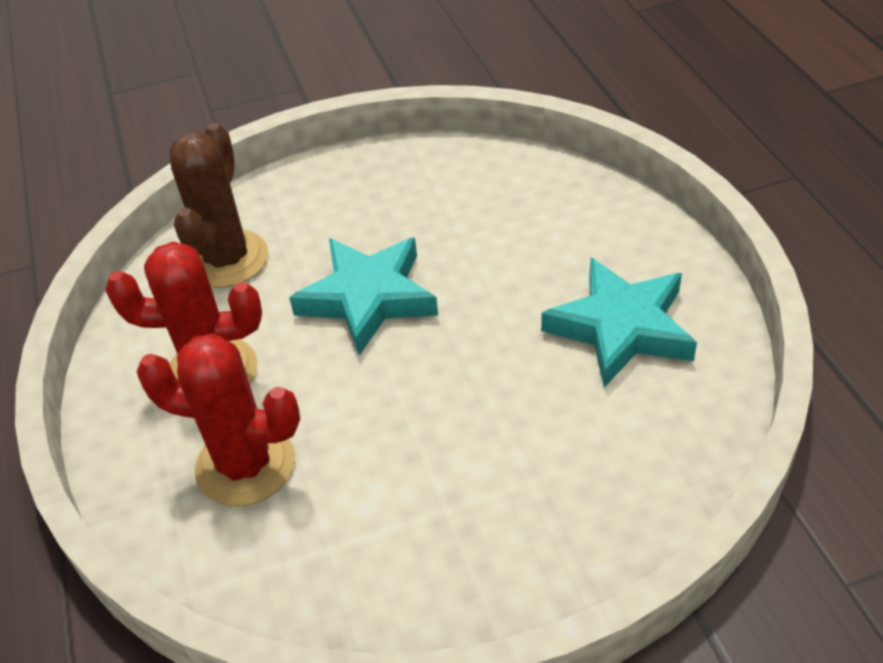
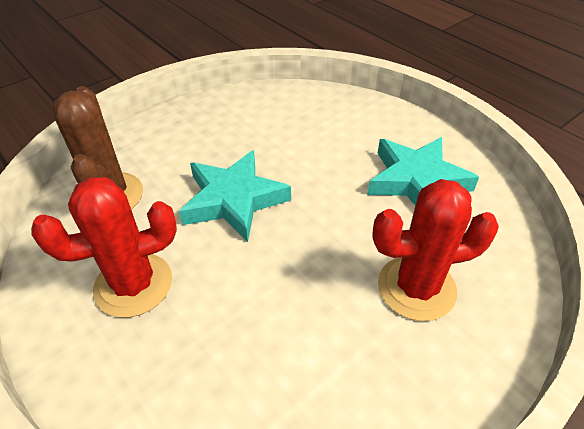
camera: 25 degrees left, 0 degrees up
red cactus [136,333,300,507] -> red cactus moved to [372,179,499,321]

